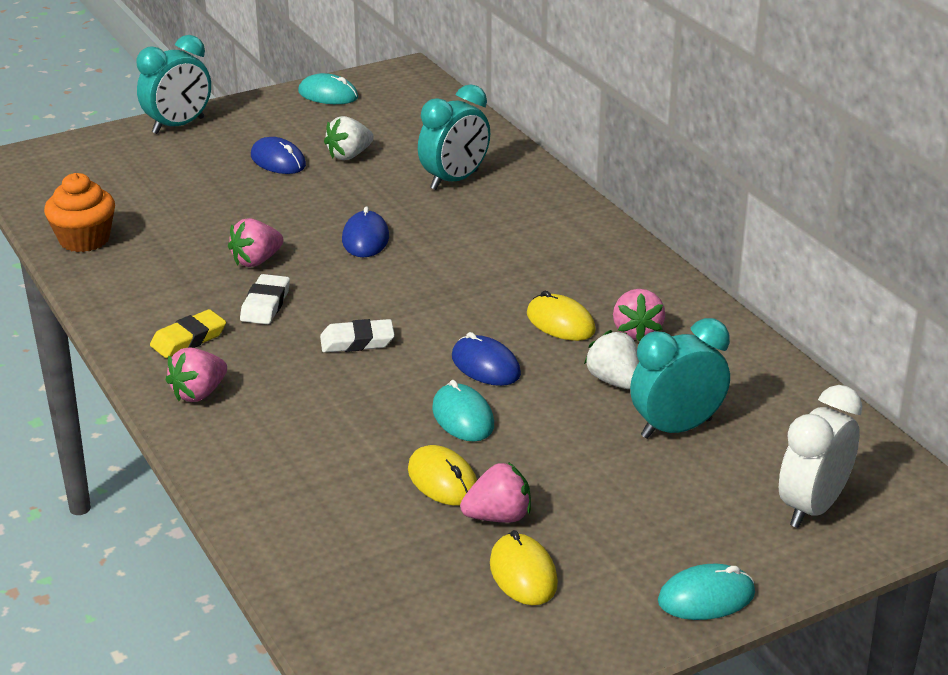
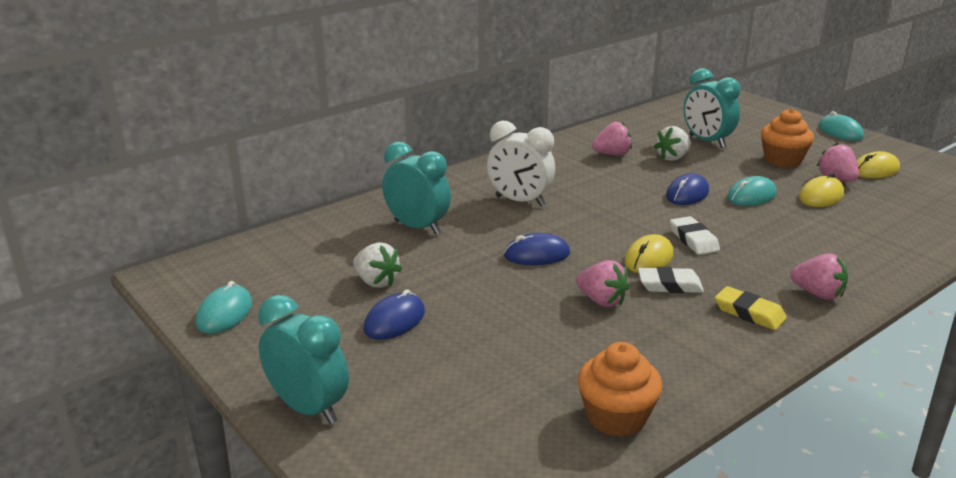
camera: 100 degrees left, 5 degrees down
yellow mouse [527,291,596,341] -> yellow mouse moved to [625,234,674,273]
white clock [779,385,862,528] -> white clock moved to [487,120,555,206]
none -> orange cupcake [761,108,814,168]

